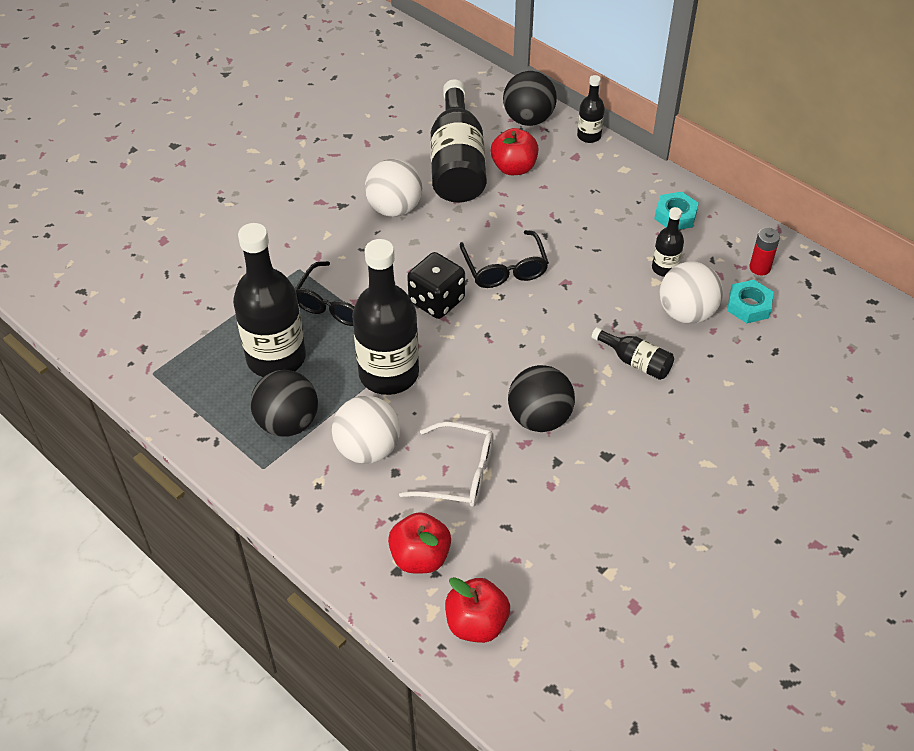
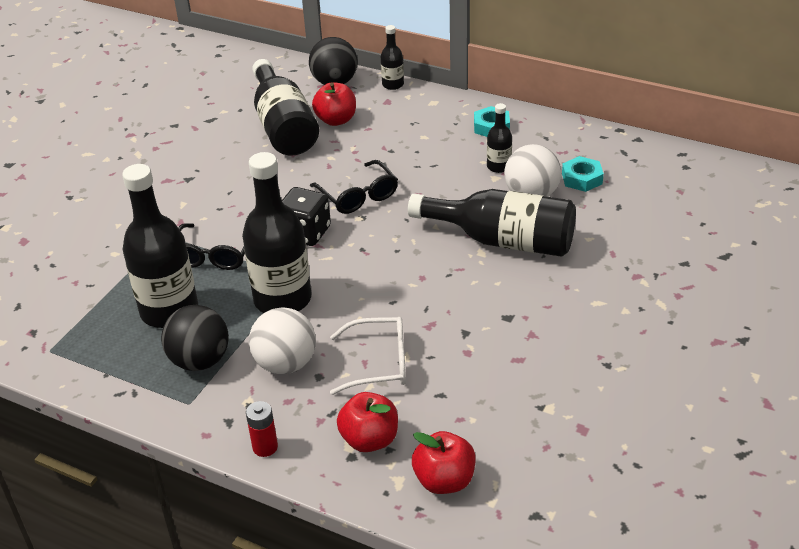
camera: 15 degrees left, 10 degrees down
white ball [365,159,422,217] -> none
black ball [508,365,575,432] -> none
black bottle [592,327,674,380] -> black bottle [408,189,576,257], size x2.10
red battery [749,228,780,275] -> red battery moved to [246,401,278,457]

